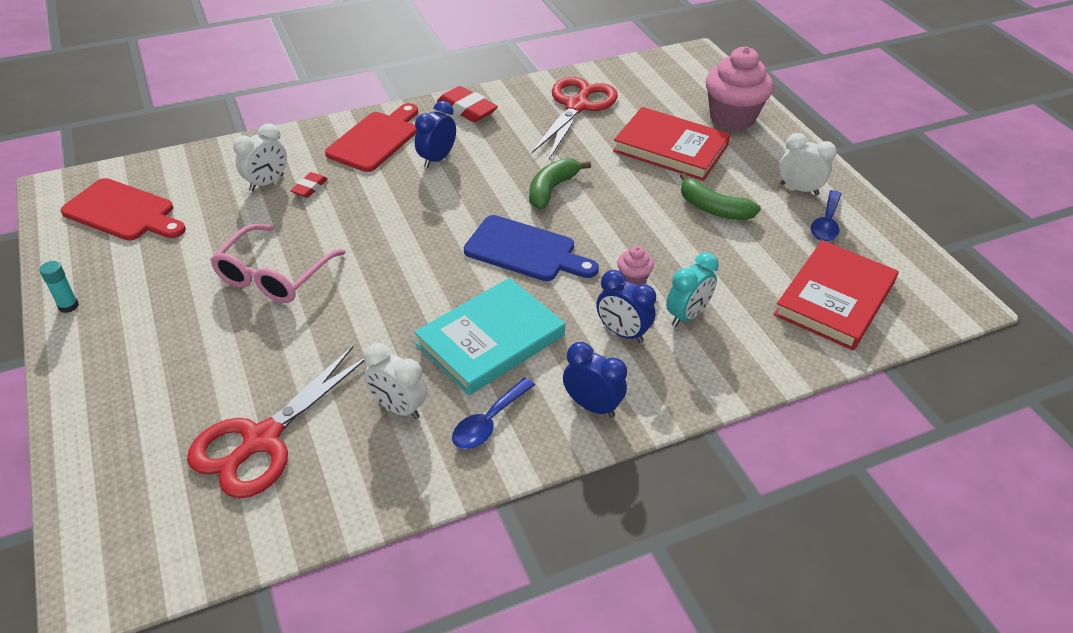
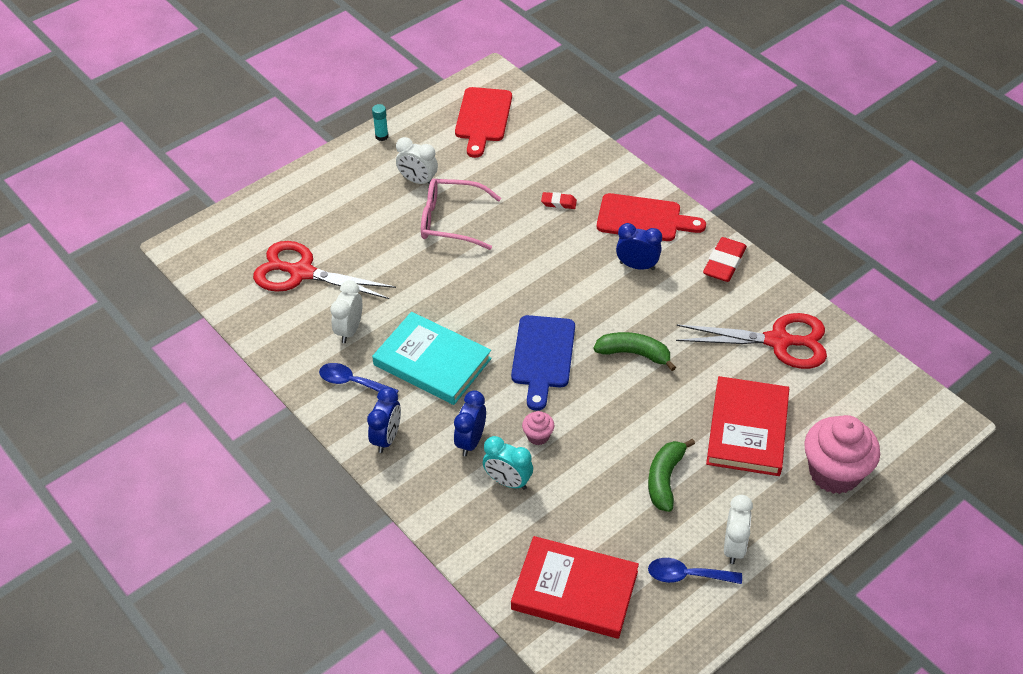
camera: 75 degrees right, 5 degrees up
white clock [233,123,287,191] -> white clock moved to [396,137,438,184]

